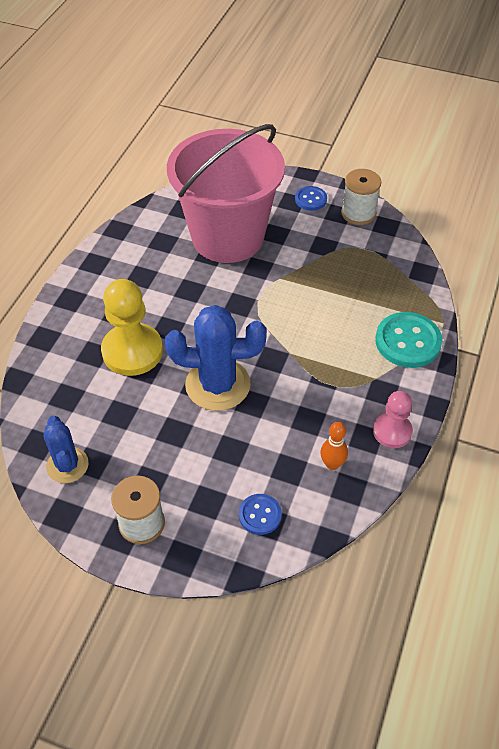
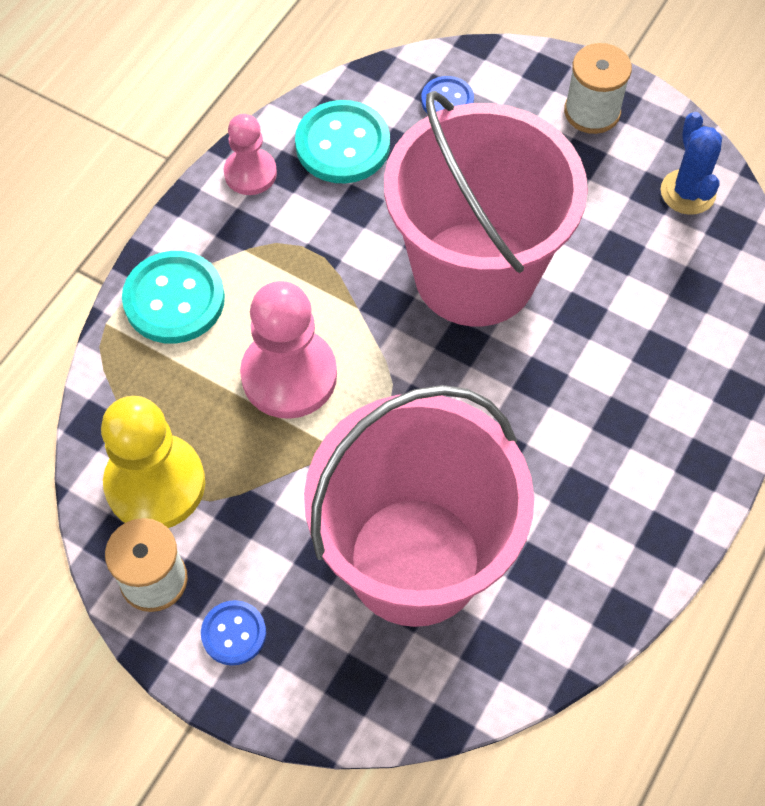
camera: 170 degrees left, 10 degrees up
yellow pawn [101,279,163,376] -> yellow pawn moved to [101,396,205,528]
blue cactus [165,305,267,411] -> pink bucket [384,91,588,326]
orange bowling pin [320,422,348,470] -> turquoise button [295,100,390,184]
none -> pink pawn [240,281,337,419]

